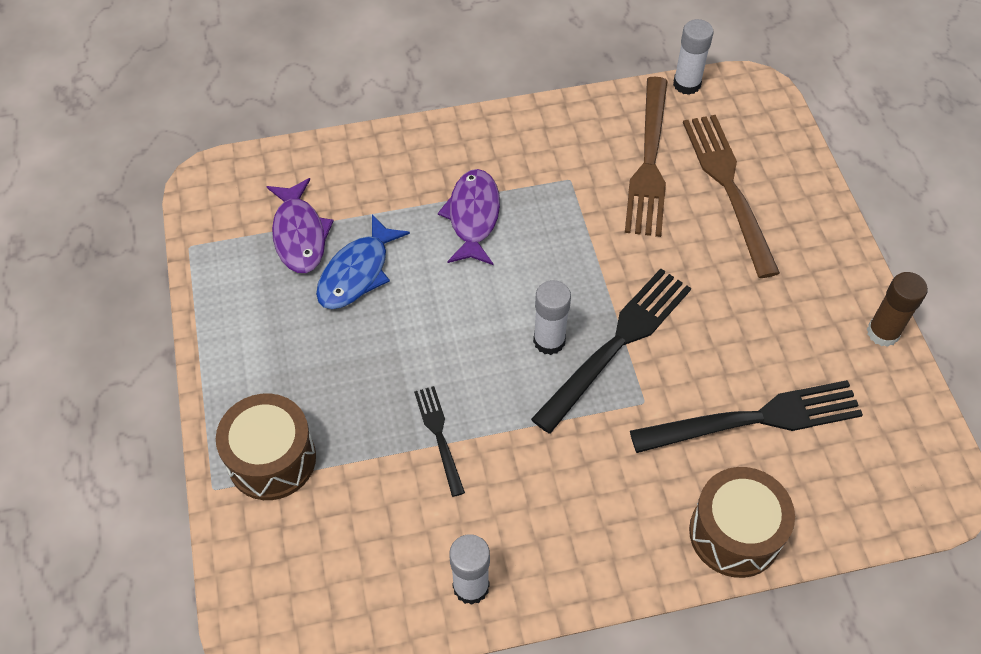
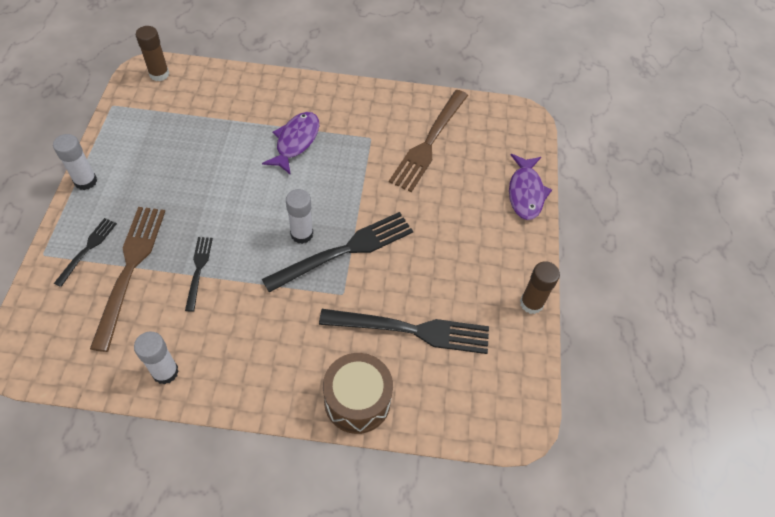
camera: 15 degrees right, 0 degrees up
brown drum [216,394,316,500] -> black fork [54,218,117,287]
purple fish [266,178,334,273] -> purple fish moved to [509,154,552,220]
blue fish [316,214,410,309] -> none
white glue stick [673,19,713,95] -> white glue stick moved to [53,134,97,190]
brown fork [683,115,780,278] -> brown fork moved to [90,207,165,352]
none -> brown glue stick [136,26,169,81]

